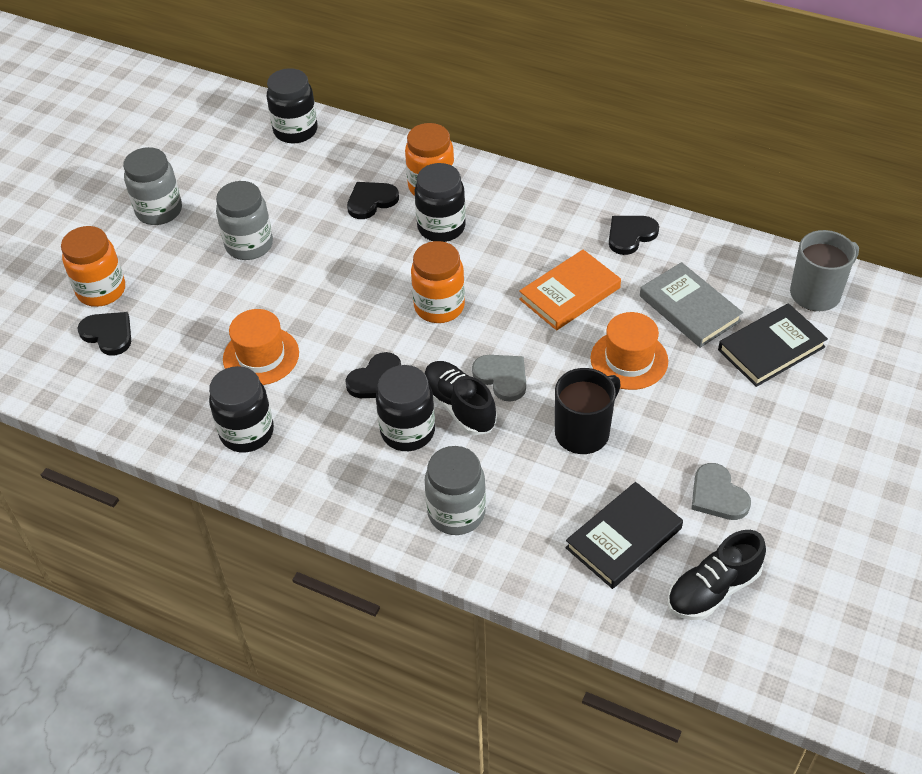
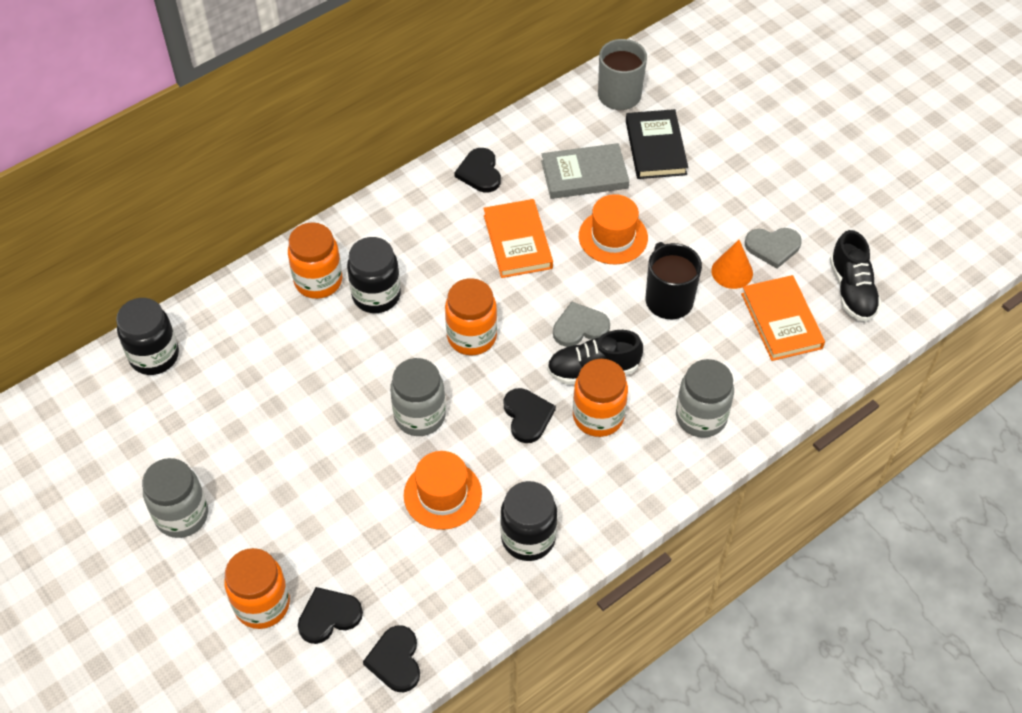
camera: 65 degrees left, 5 degrees up
grey jar [216,181,273,260] -> grey jar moved to [390,358,446,436]
black heart [347,182,399,219] -> black heart moved to [363,625,420,692]
black jar [376,365,435,451] -> orange jar [573,359,628,437]
black book [565,482,683,589] -> orange book [741,275,825,361]
none -> orange cone [711,240,753,289]

